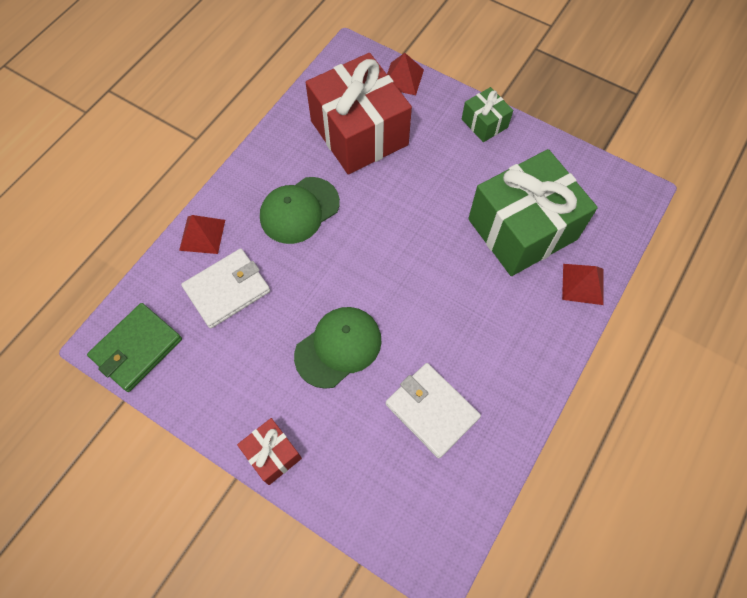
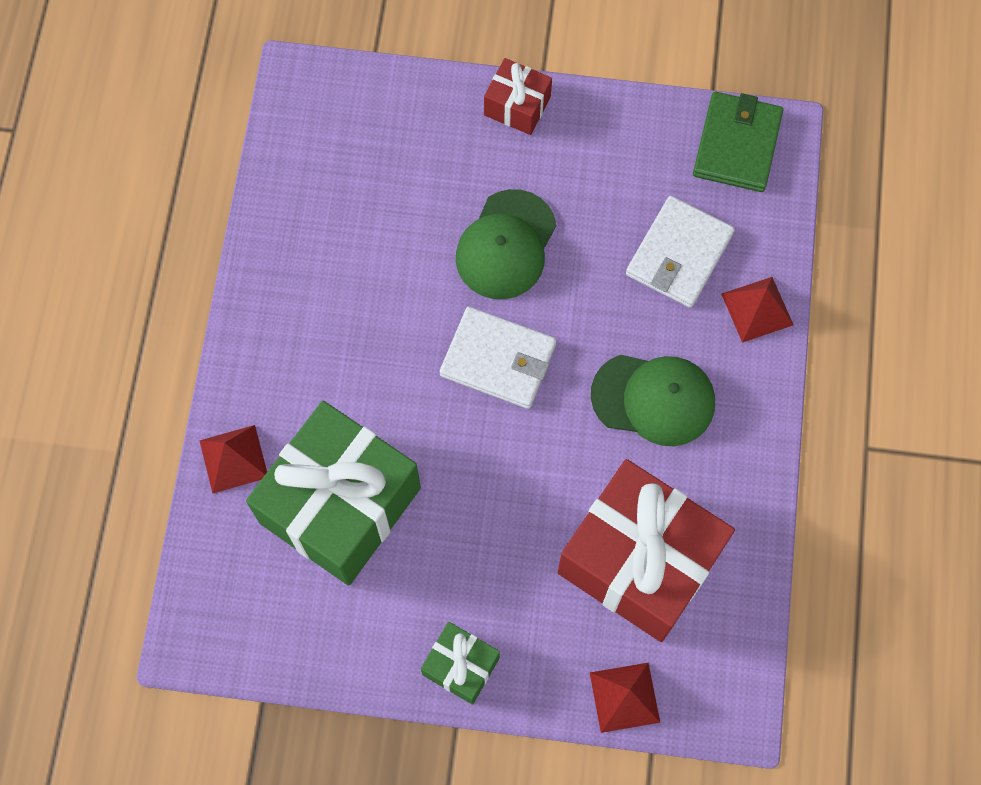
camera: 155 degrees right, 5 degrees up
green cap [260,177,340,244] -> green cap turned 75 degrees clockwise [591,355,715,446]
white wallet [386,363,481,459] -> white wallet moved to [440,307,556,409]

